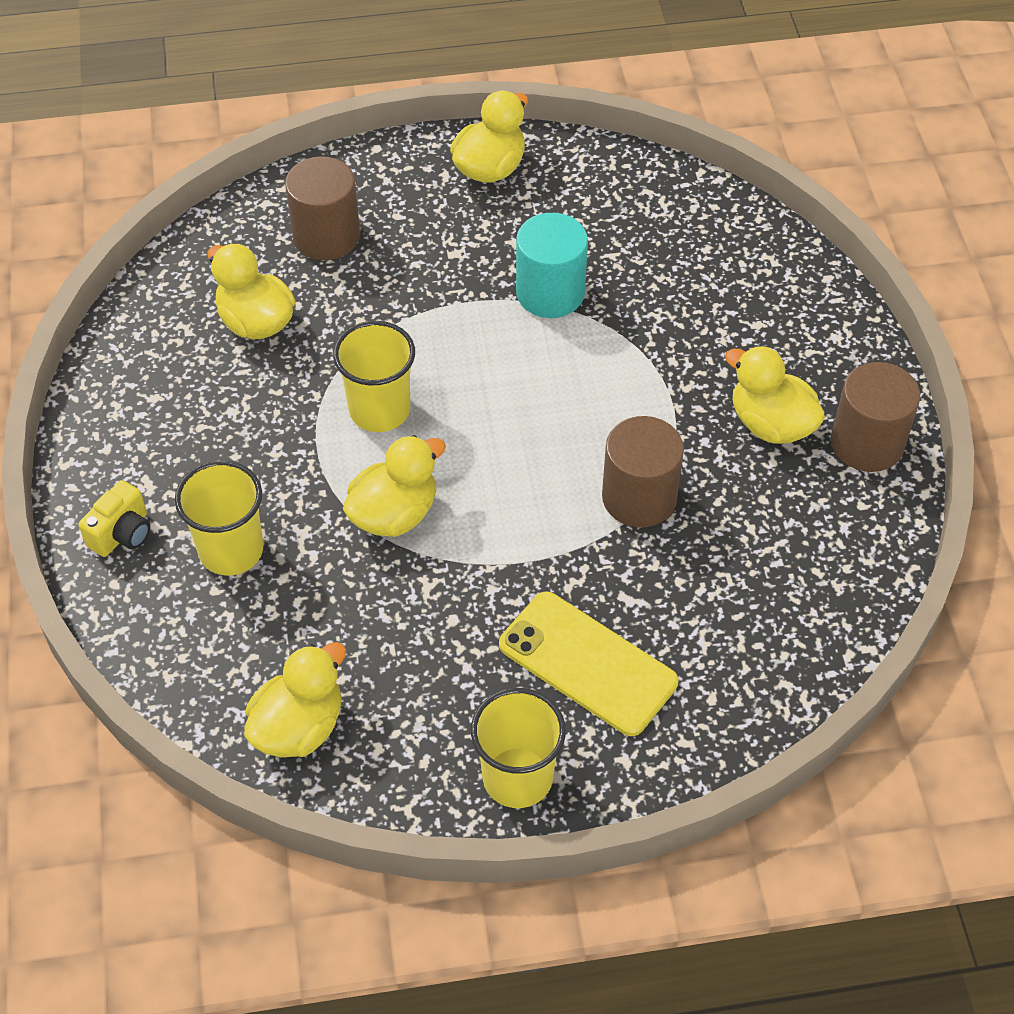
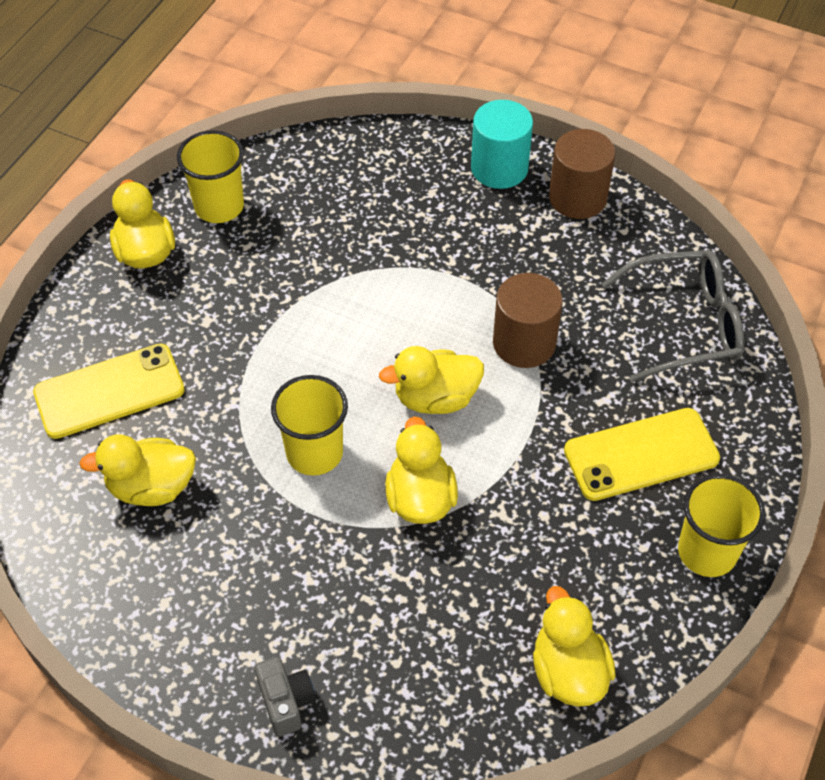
camera: 55 degrees left, 0 degrees up
yellow camera [78,480,150,557] -> grey camera [255,657,316,737]
yellow cup [175,460,263,576] -> yellow cup moved to [177,130,244,223]
brown cylinder [285,156,360,260] -> yellow phone [33,344,185,439]
turquoise cylinder [516,213,588,318] -> turquoise cylinder moved to [471,100,533,189]
yellow duck [725,345,825,444] -> yellow duck moved to [379,346,484,414]
none -> grey glasses [602,250,744,382]

